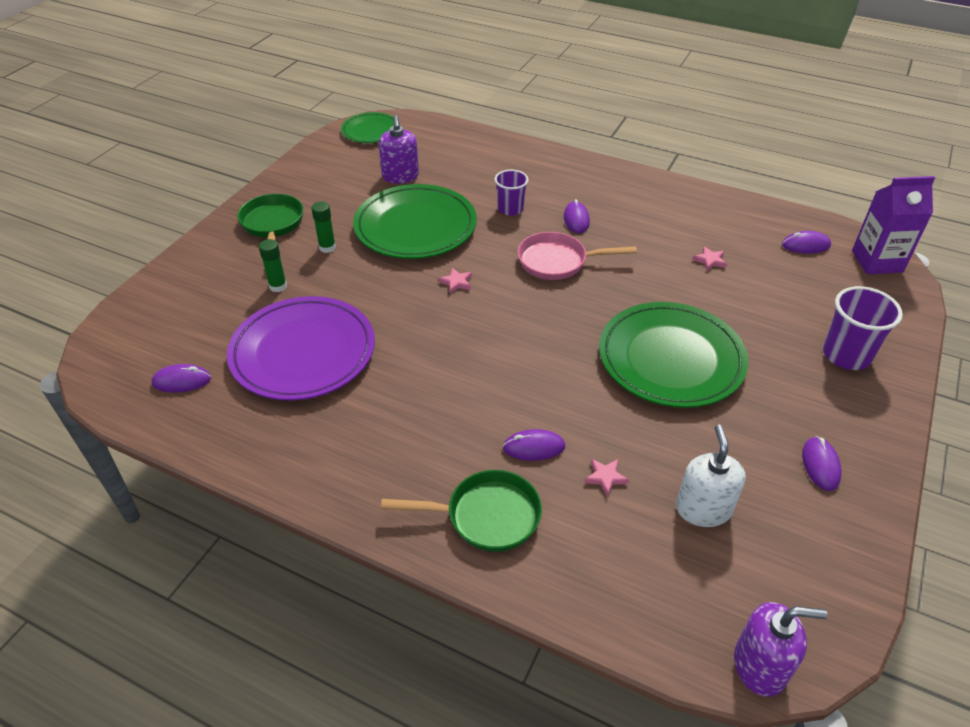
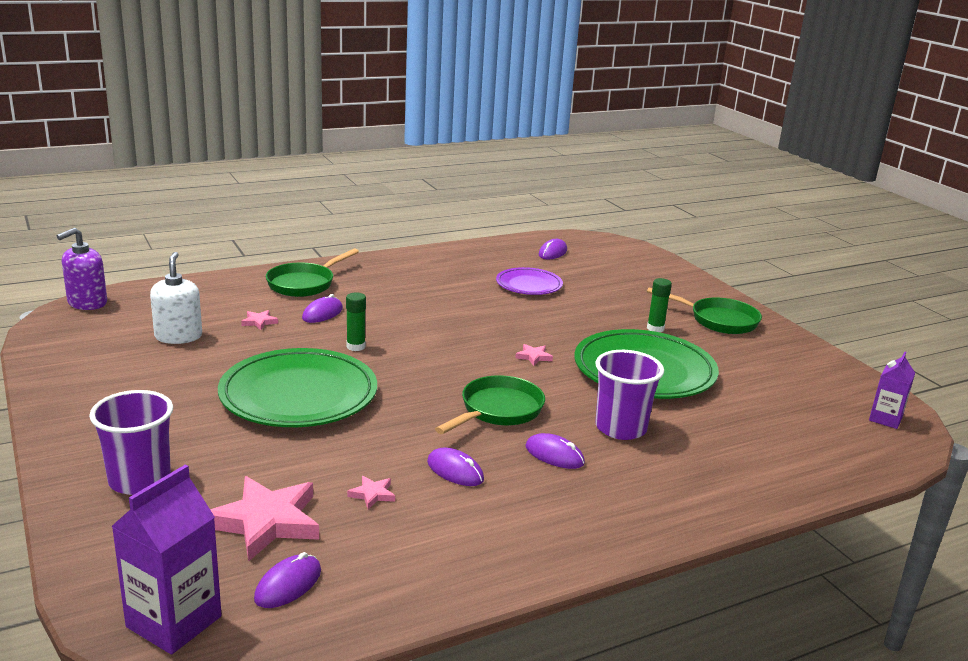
camera: 125 degrees right, 20 degrees down
purple plate [227,296,375,401] -> purple plate [496,267,563,295], size x0.56
green glue stick [259,239,287,292] -> green glue stick moved to [346,292,366,351]
green plate [341,112,400,143] -> purple carton [869,352,915,429]
purple soap dispenser [379,115,419,184] -> none
purple cup [494,170,529,216] -> purple cup [595,350,664,440], size x1.50
pink pan [517,232,637,280] -> green pan [435,375,545,434]
white soap dispenser [676,425,746,527] -> white soap dispenser turned 135 degrees counterclockwise [150,252,202,344]
purple mouse [802,436,842,491] -> purple mouse moved to [427,447,484,486]
none -> pink star [210,476,319,562]

